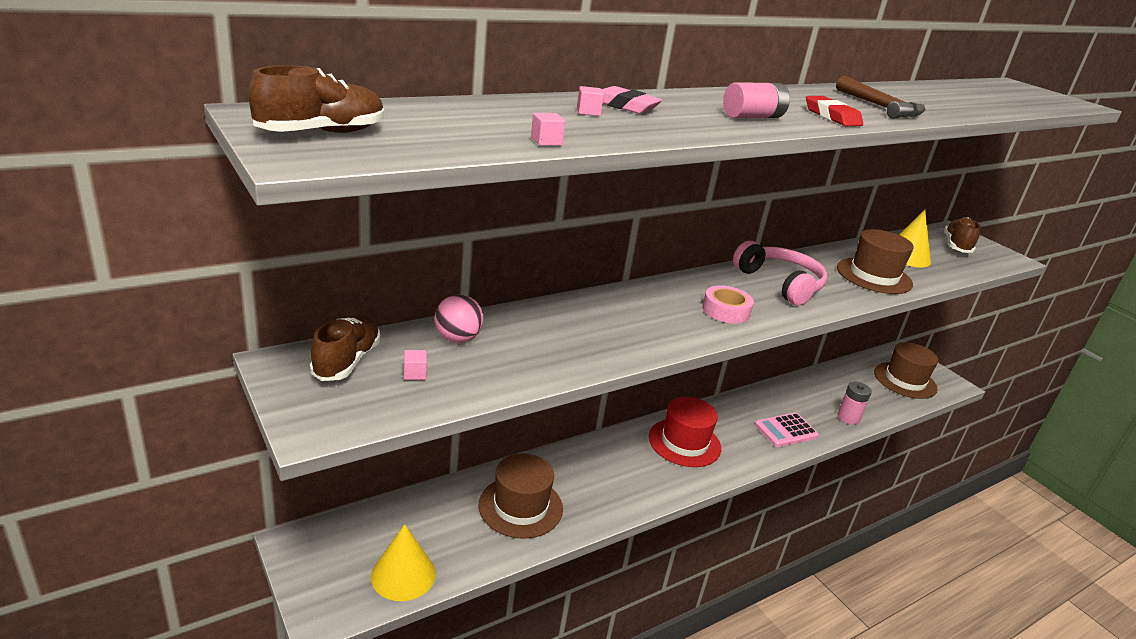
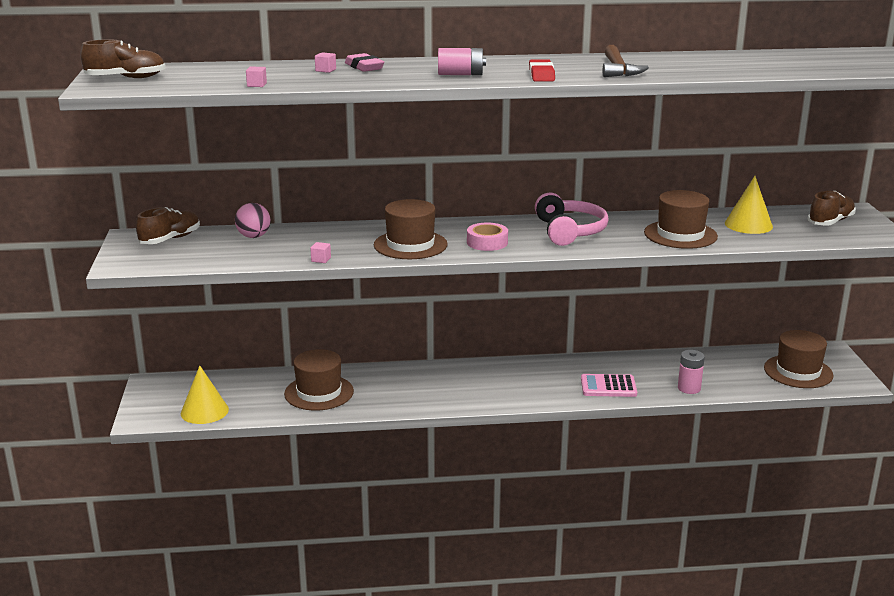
camera: 30 degrees right, 5 degrees down
pink cube [404,350,427,380] -> pink cube moved to [310,242,331,263]
red hat [649,397,721,467] -> none
none -> brown hat [374,199,448,259]

